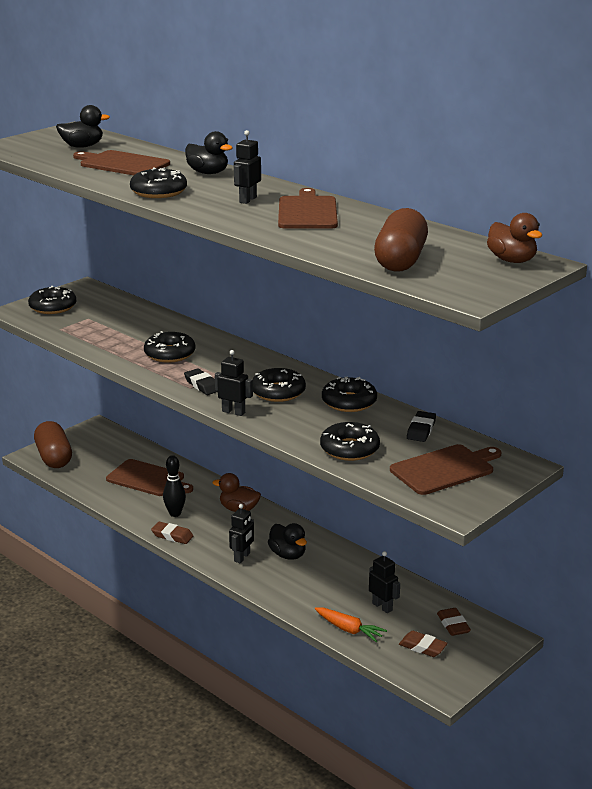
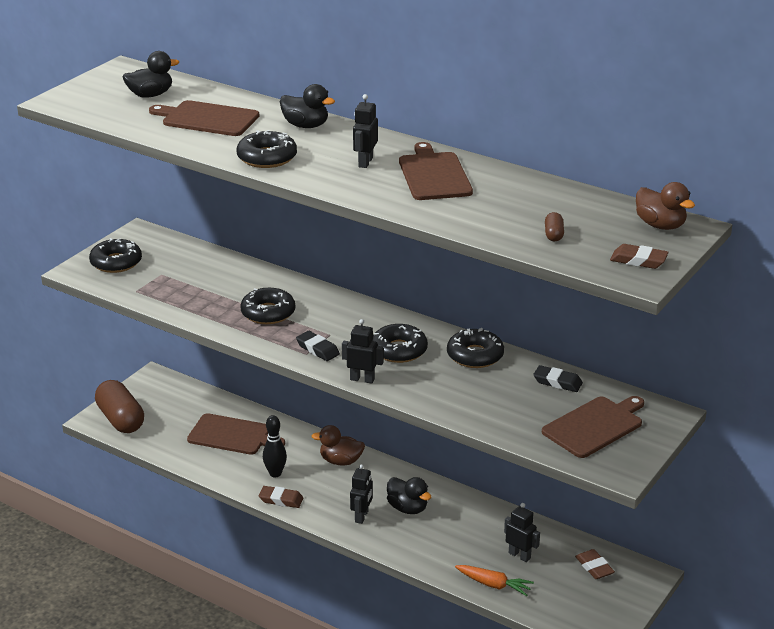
camera: 10 degrees left, 5 degrees up
black donut [320,422,380,461] -> none
brown capsule [374,208,428,272] -> brown capsule [545,212,564,241], size x0.41
brown eraser [399,631,448,657] -> brown eraser moved to [610,244,669,269]
black eraser [407,411,436,442] -> black eraser turned 75 degrees counterclockwise [533,365,583,392]

